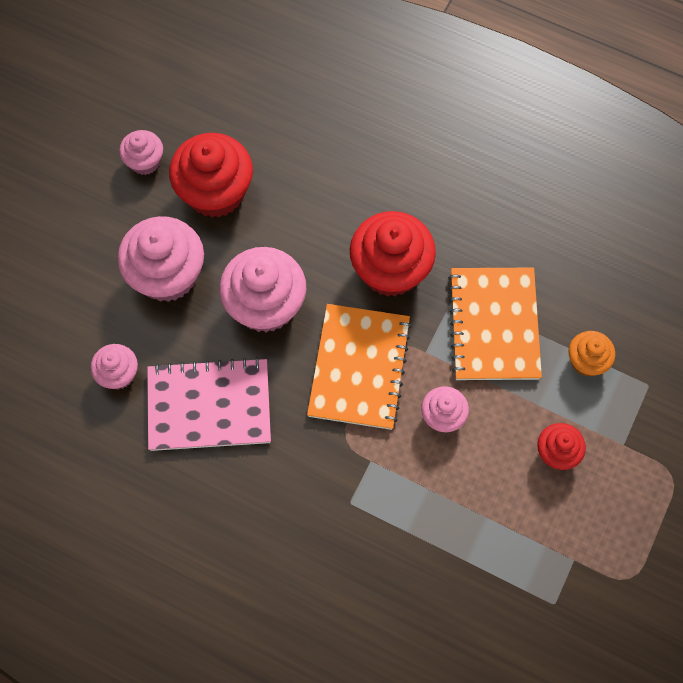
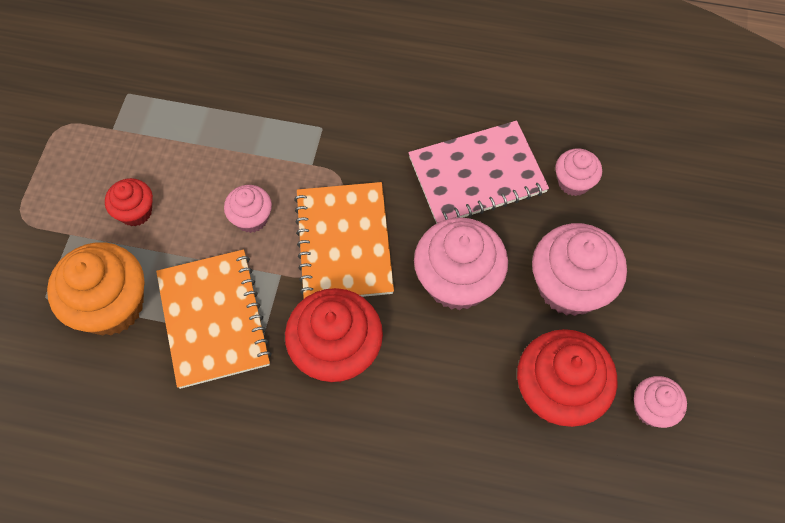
camera: 165 degrees right, 5 degrees down
orange cupcake [568,331,615,376] -> orange cupcake [47,242,144,335], size x1.86

